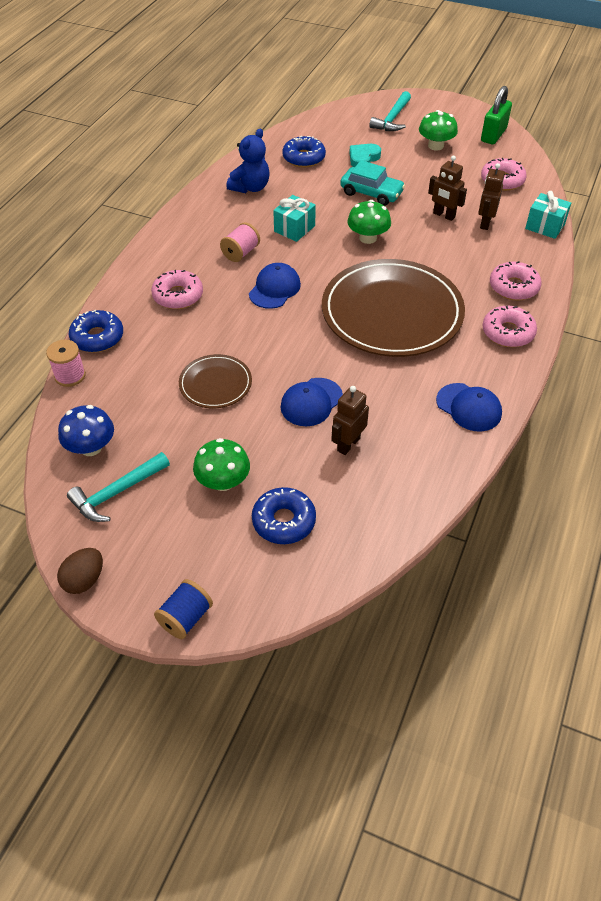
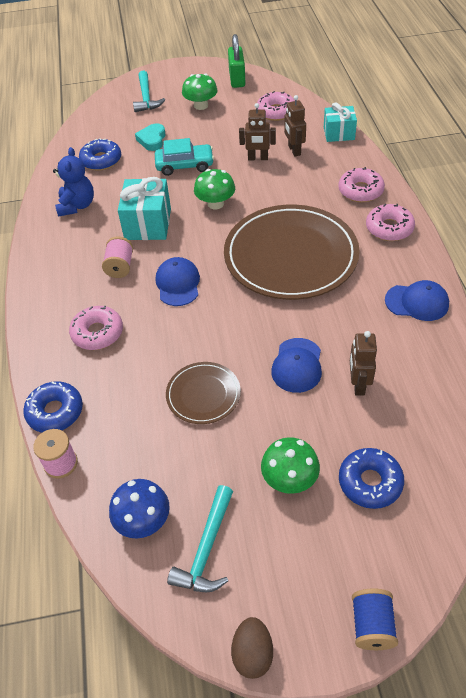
camera: 30 degrees left, 0 degrees up
turquoise gift [273,195,316,242] -> turquoise gift [118,177,171,240], size x1.50

